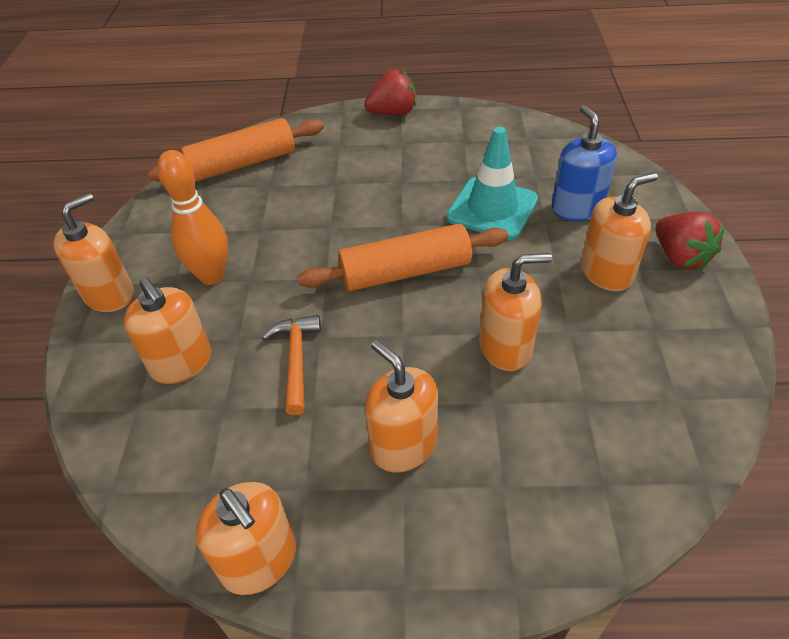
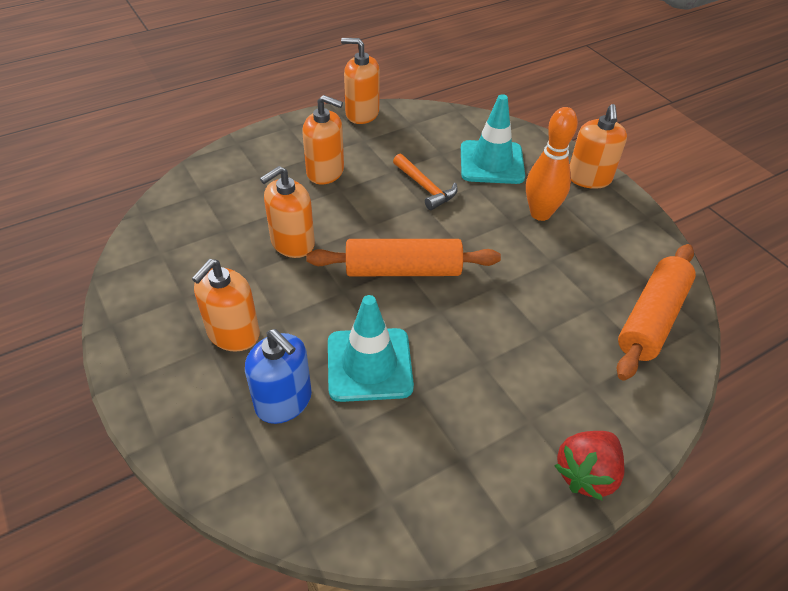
camera: 145 degrees right, 0 degrees up
orange soap dispenser [124,277,211,384] -> turquoise traffic cone [461,94,525,184]
orange rolling pin [297,224,508,291] -> orange rolling pin turned 45 degrees clockwise [306,239,501,276]
red strawberry [656,212,725,270] -> none

